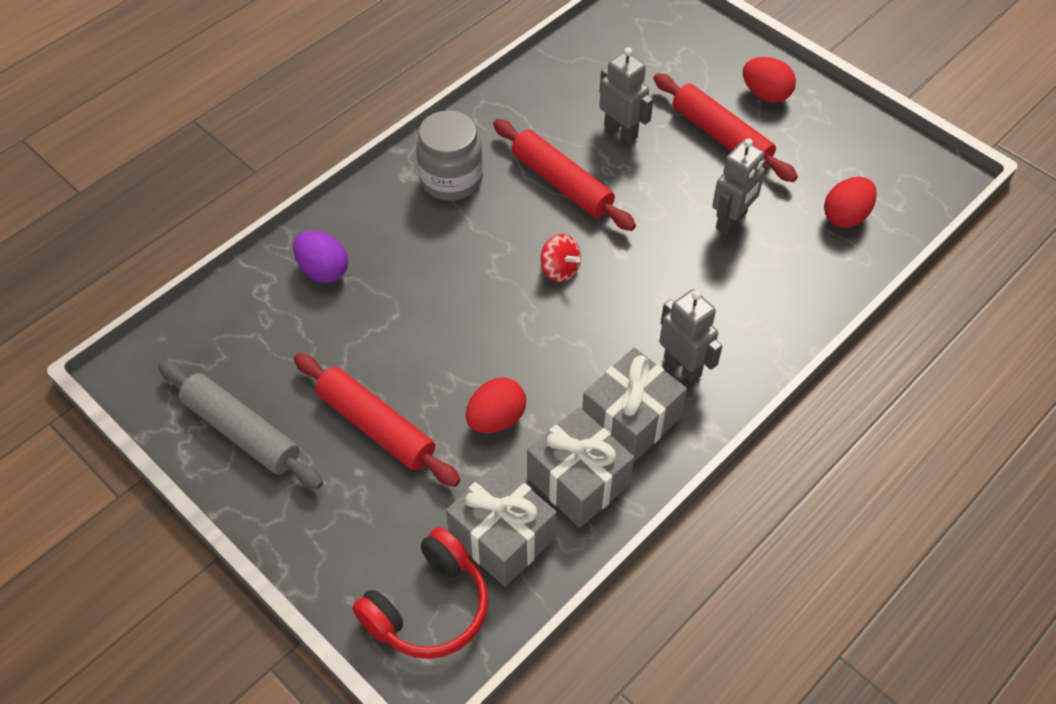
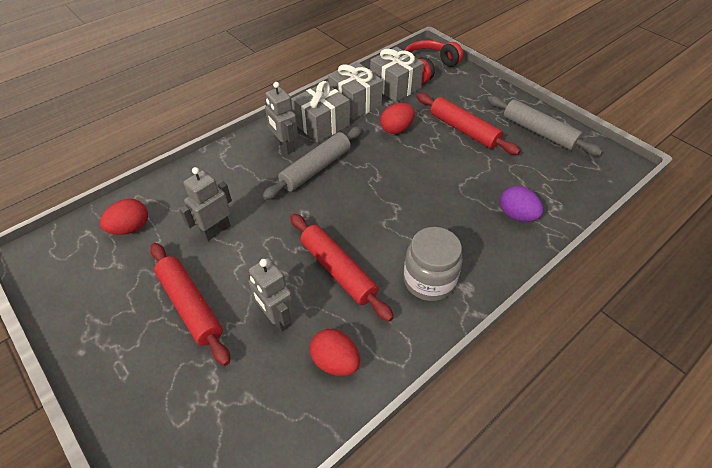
camera: 175 degrees left, 5 degrees down
red spinning top [541,234,581,282] -> none
red egg [743,57,796,102] -> red egg moved to [310,329,360,376]
none -> grey rolling pin [262,126,363,200]

